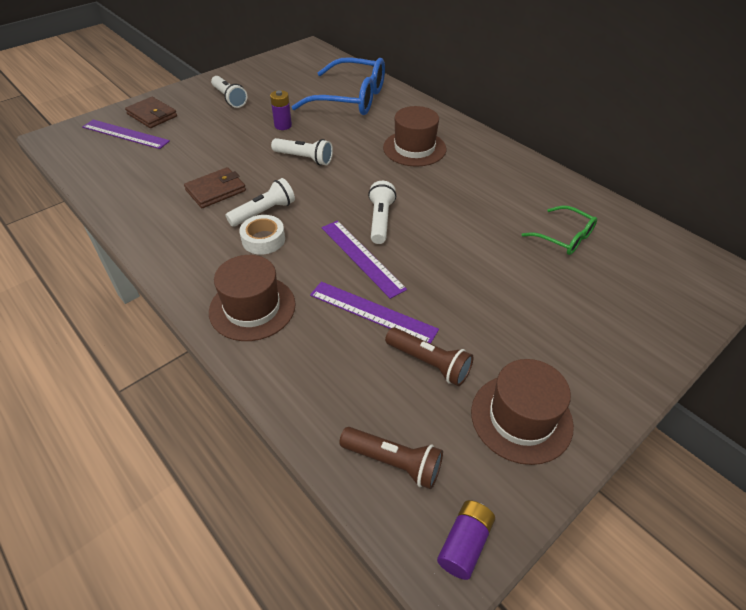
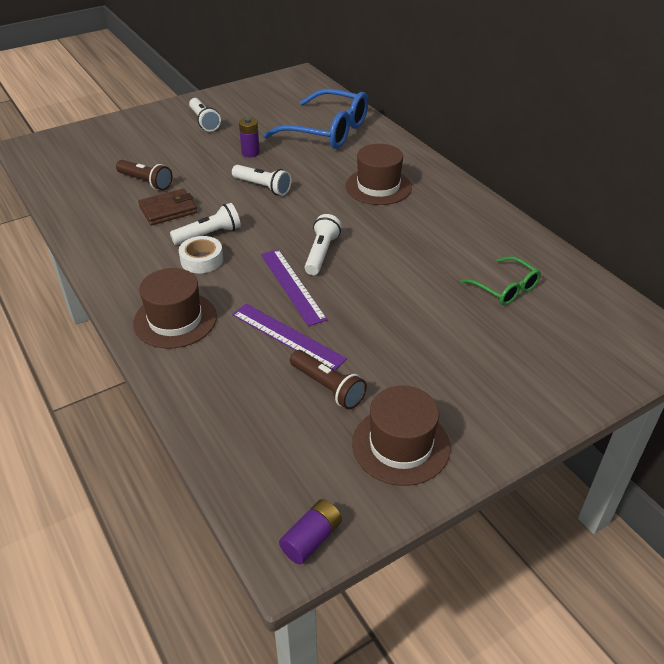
camera: 10 degrees right, 5 degrees down
purple ruler [82,119,170,149] -> none
brown wallet [125,97,177,128] -> none
brown flashlight [339,427,443,489] -> brown flashlight moved to [116,160,173,190]

